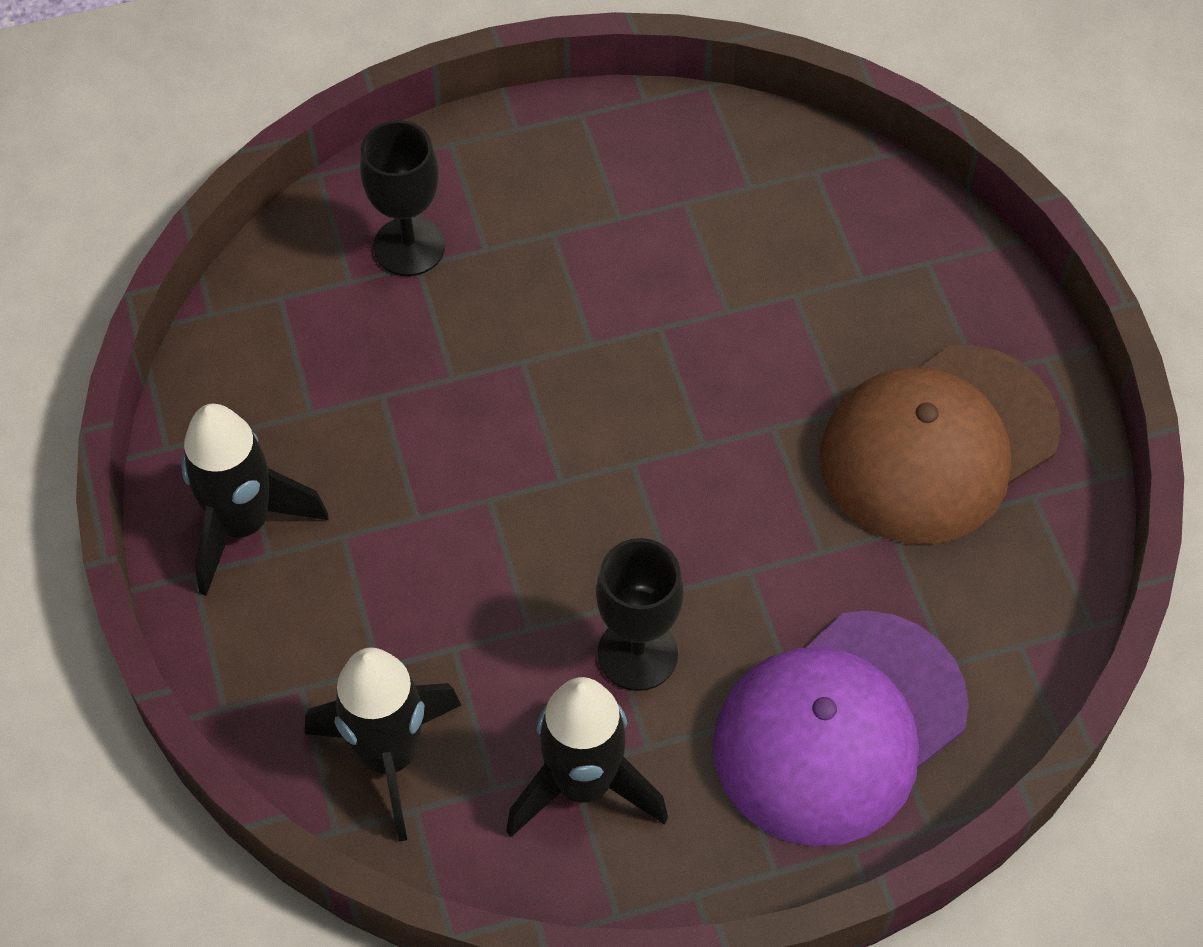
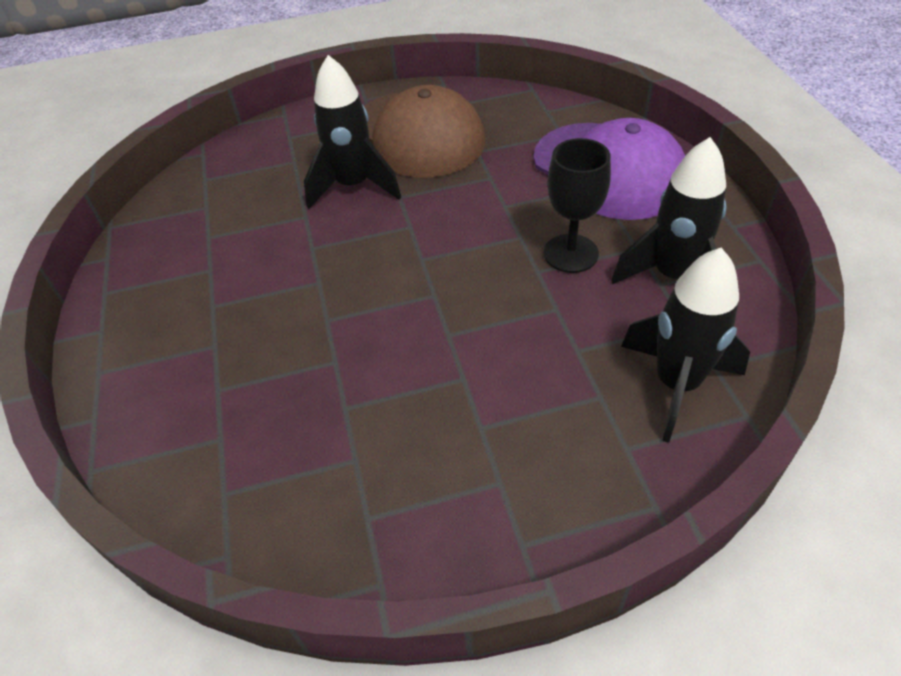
camera: 85 degrees left, 10 degrees down
black rocket [181,404,329,596] -> black rocket moved to [304,55,401,209]
black goblet [360,120,445,276] -> none

